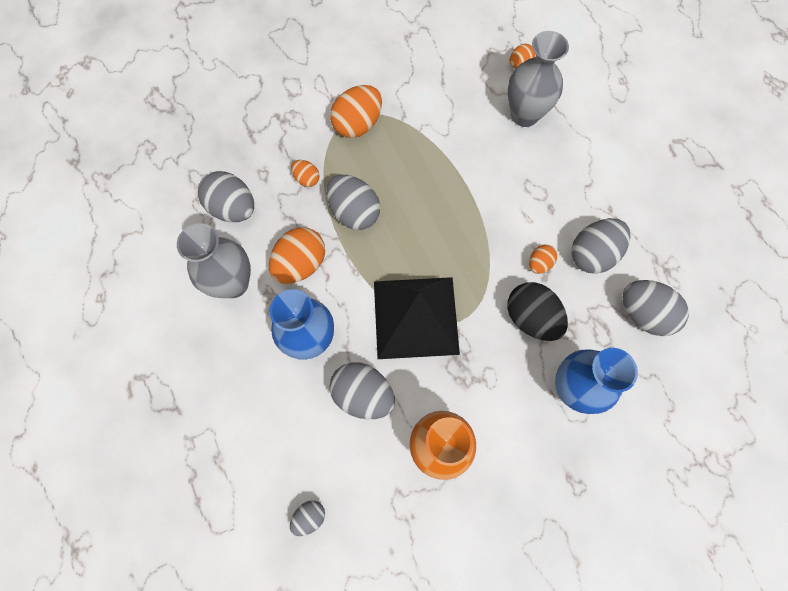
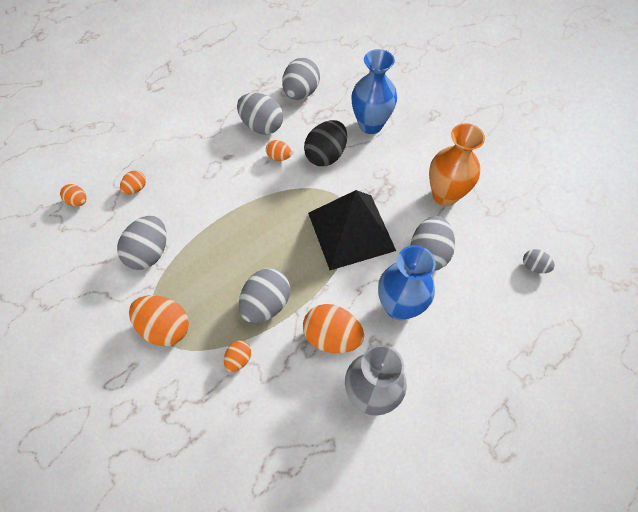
camera: 105 degrees left, 10 degrees down
grey egg [198,171,254,222] -> grey egg moved to [117,216,167,270]
grey vase [508,31,569,127] -> orange egg [120,171,146,194]

